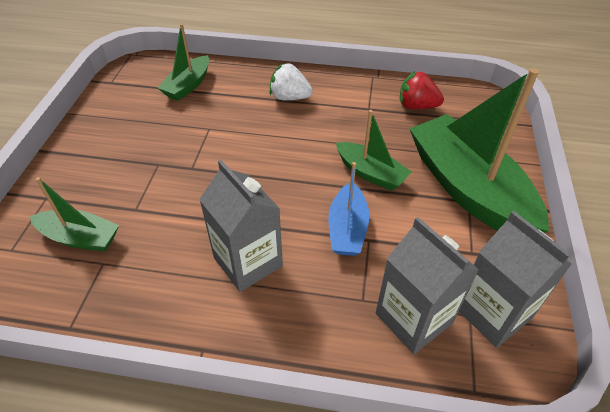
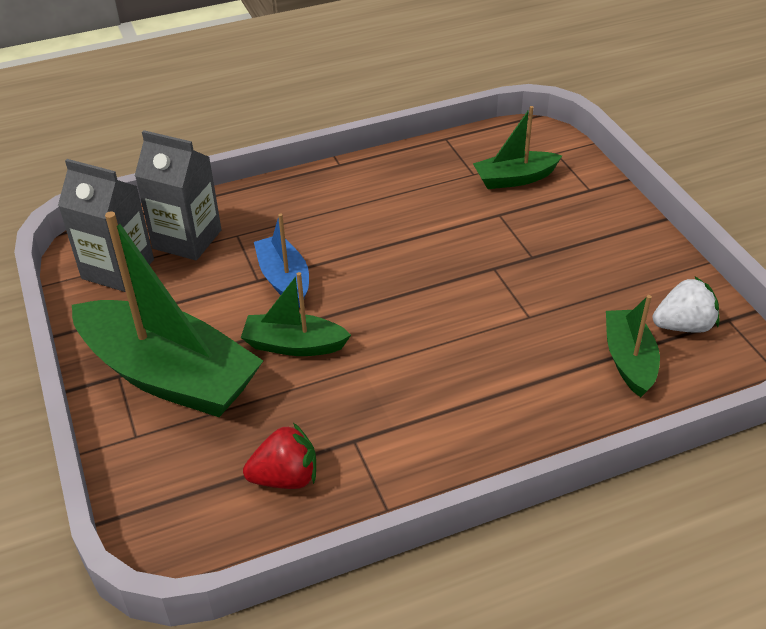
camera: 150 degrees right, 5 degrees down
grey carton [199,160,283,292] -> none
white strawberry [270,63,313,100] -> white strawberry moved to [653,277,720,333]

